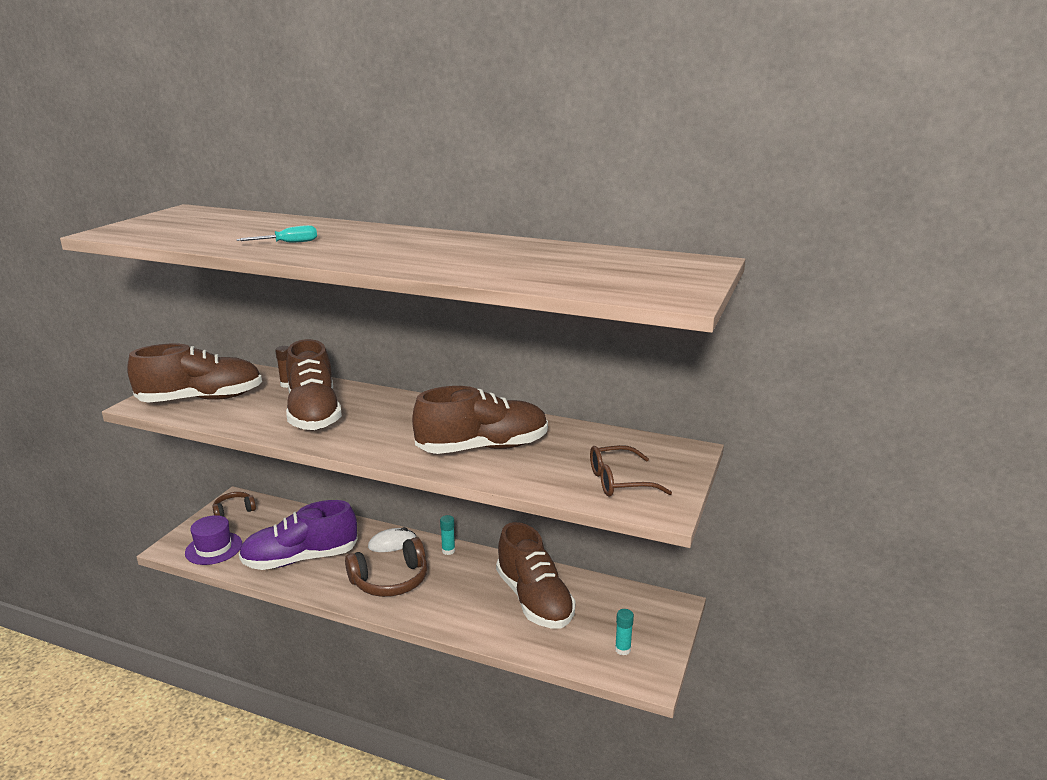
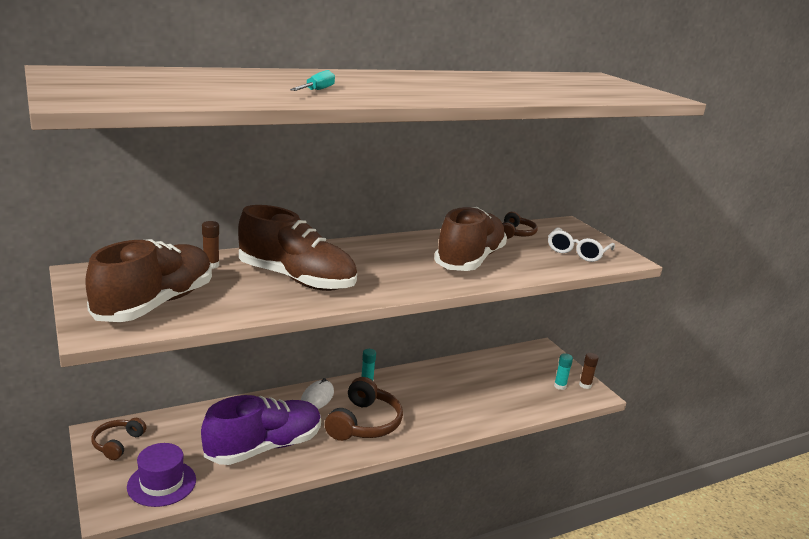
camera: 50 degrees left, 0 degrees up
purple shoe [239,500,358,570] -> purple shoe turned 150 degrees counterclockwise [201,395,321,465]
brown shoe [496,522,576,628] -> none
brown glasses [590,445,672,497] -> white glasses [548,227,615,262]
none -> brown headphones [502,211,538,239]
none -> brown glue stick [579,353,599,389]

